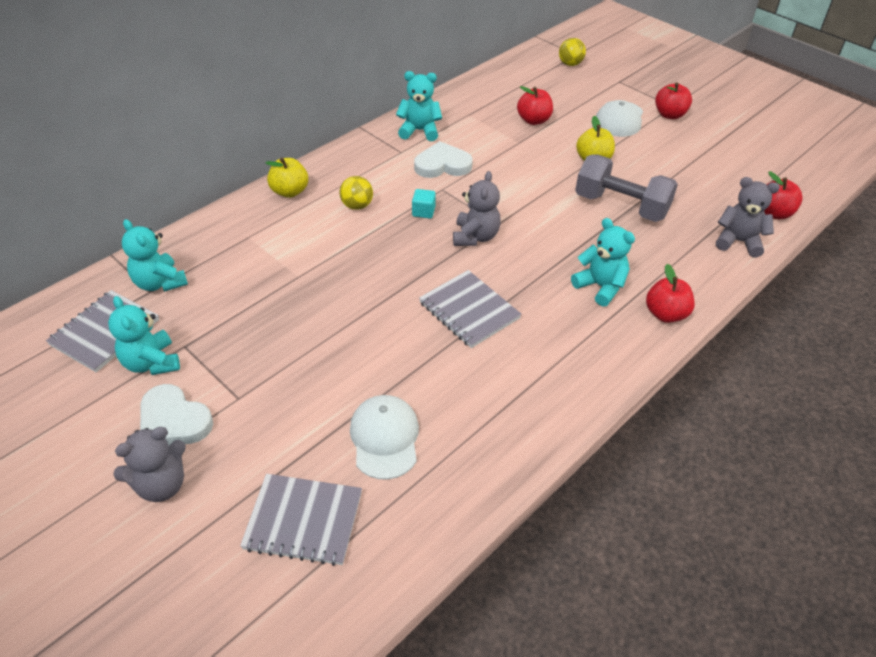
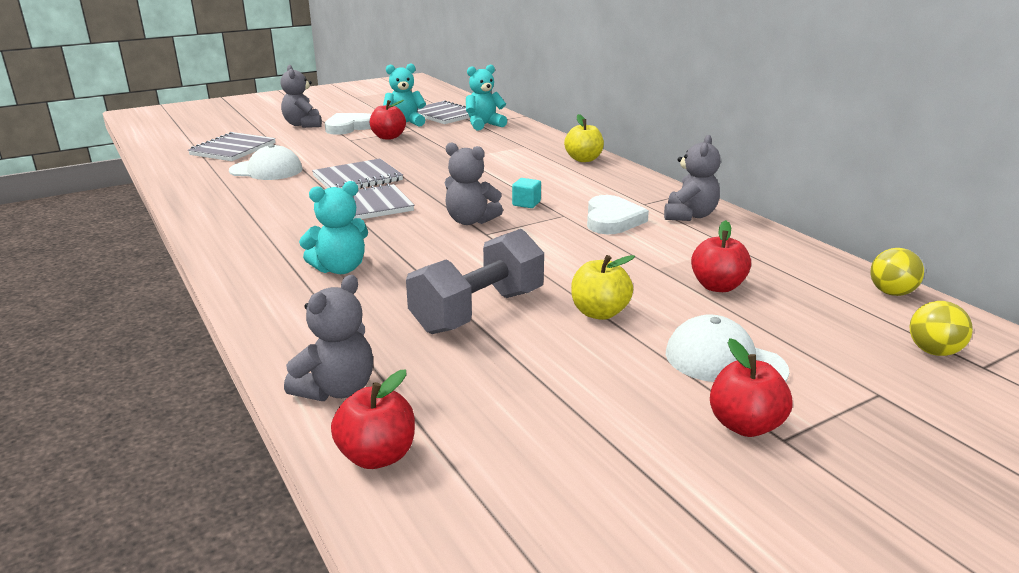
camera: 105 degrees right, 20 degrees down
yellow ball [339,176,373,210] -> yellow ball moved to [871,248,924,296]
turquoise teddy bear [396,71,442,141] -> grey teddy bear [664,135,721,221]
red apple [646,264,695,323] -> red apple moved to [370,100,406,140]
none -> grey notebook [312,159,403,188]

